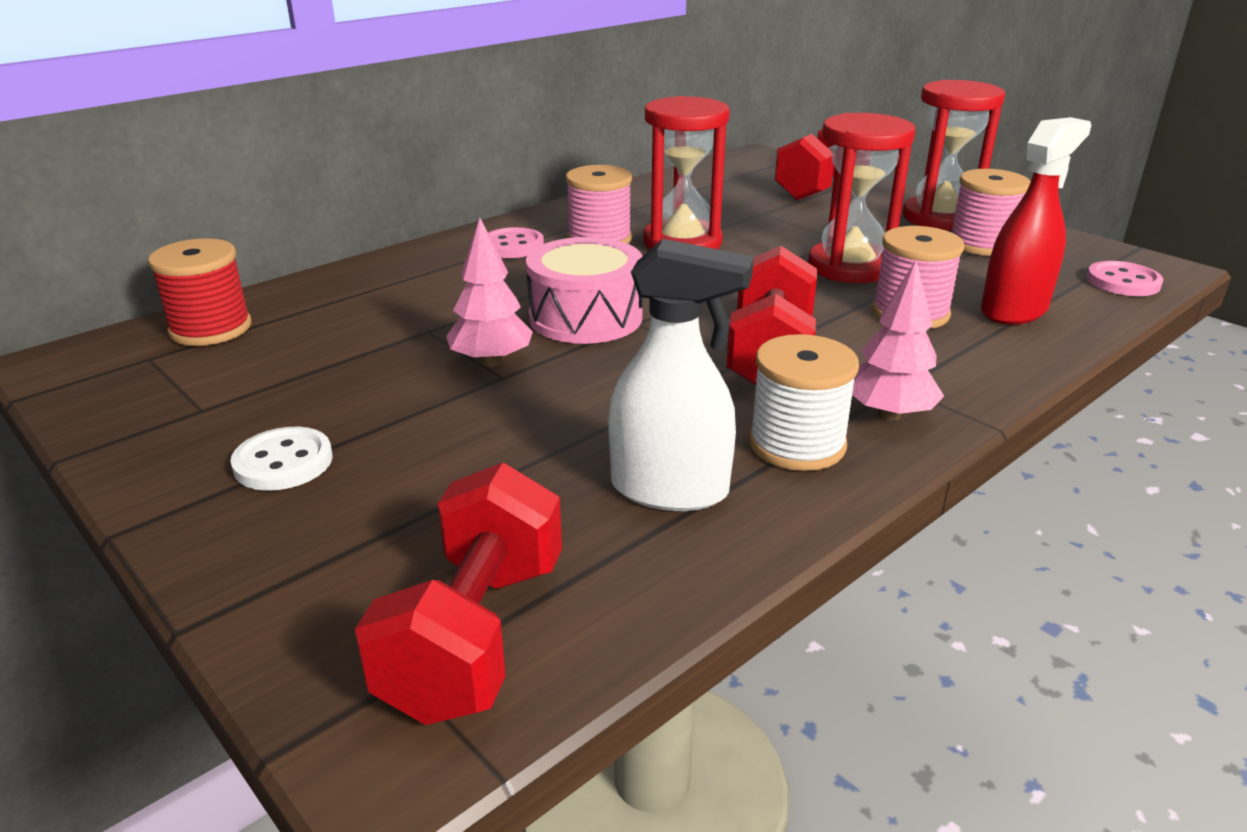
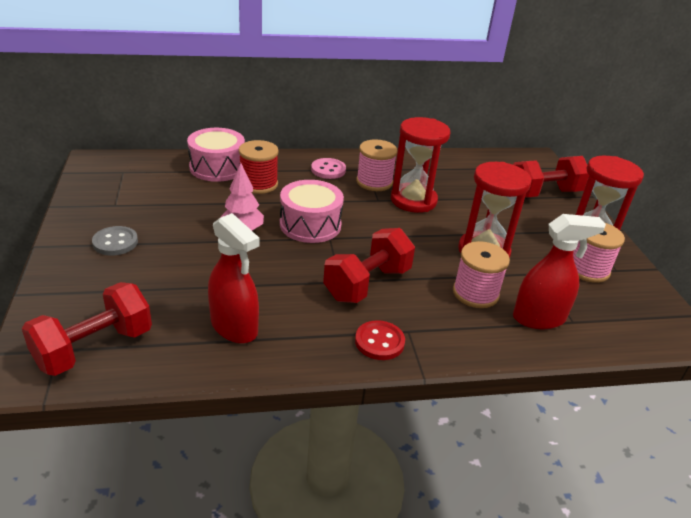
camera: 30 degrees right, 5 degrees up
red spool [148,238,251,346] -> red spool moved to [239,140,279,194]
white button [231,427,332,491] -> grey button [92,226,138,256]
white spray bottle [608,239,753,511] -> red spray bottle [208,213,260,343]
white spool [749,334,859,471] -> none
pink tree [852,260,944,421] -> red button [355,320,405,360]
pink button [1087,261,1163,296] -> none
none -> pink drum [187,128,245,182]

